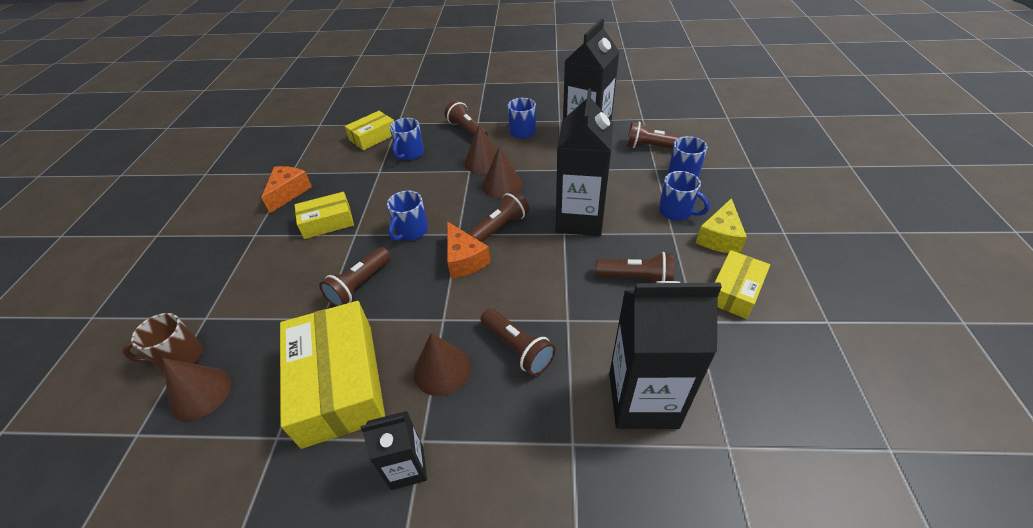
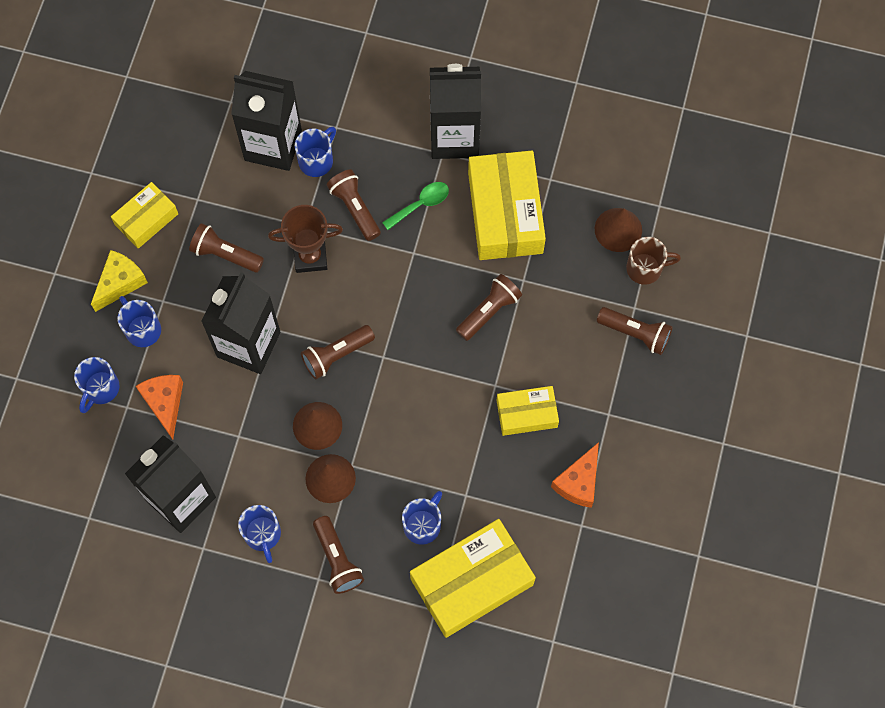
camera: 170 degrees left, 25 degrees up
yellow box [345,111,394,150] -> yellow box [410,519,536,638], size x1.78
black carton [361,411,427,490] -> black carton [430,64,481,159], size x1.85
blue mug [387,191,428,241] -> blue mug moved to [295,127,336,177]
brown cone [414,333,471,396] -> green spoon [382,182,449,230]
orange cheese [447,221,490,278] -> orange cheese moved to [136,375,183,440]
brown flashlight [627,121,685,149] -> brown flashlight moved to [597,307,673,355]
none -> brown trophy [268,205,343,273]

